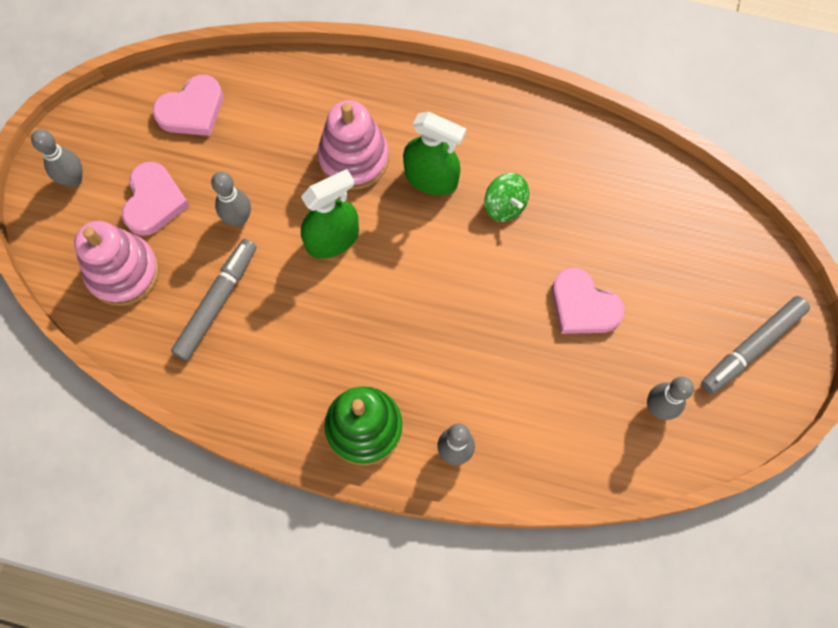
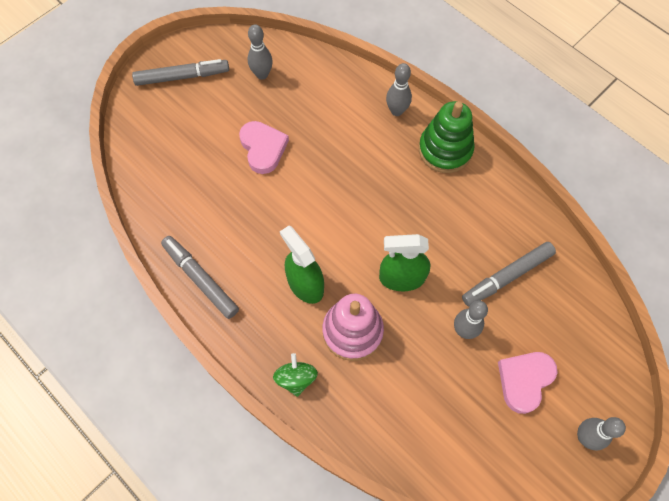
camera: 150 degrees left, 5 degrees down
pink stacking toy [74,221,159,306] -> none
pink heart [153,75,223,136] -> none
green spinning top [484,173,529,222] -> green spinning top moved to [273,353,318,397]
none -> grey marker [161,236,239,319]

